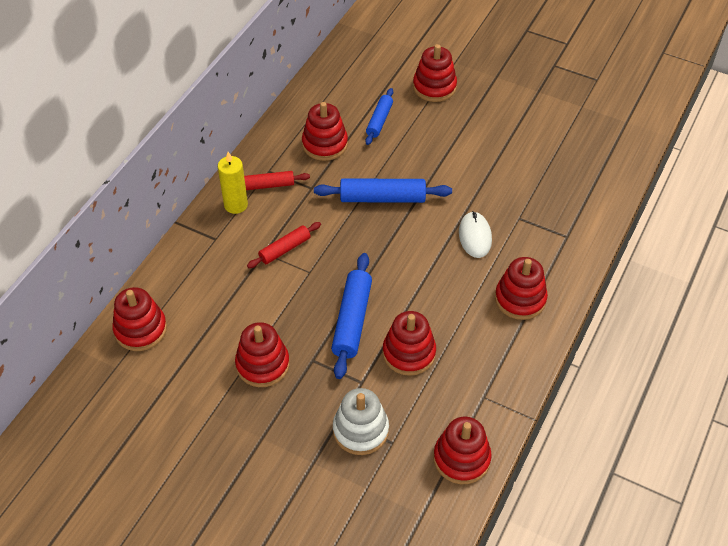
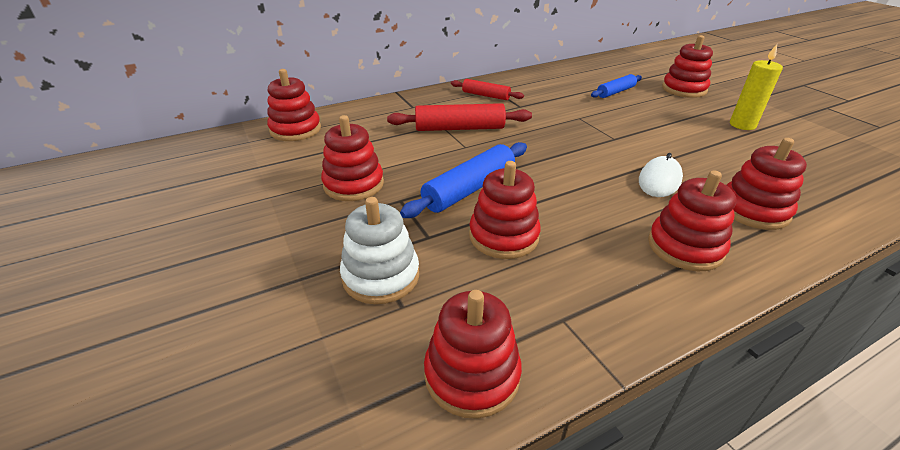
camera: 35 degrees right, 15 degrees down
yellow candle [218,152,248,214] -> yellow candle moved to [730,44,783,130]
red rolling pin [247,222,321,268] -> red rolling pin [387,103,532,131], size x1.61
red stacking toy [302,102,348,161] -> red stacking toy moved to [727,138,807,230]
blue rolling pin [314,178,452,203] -> none

